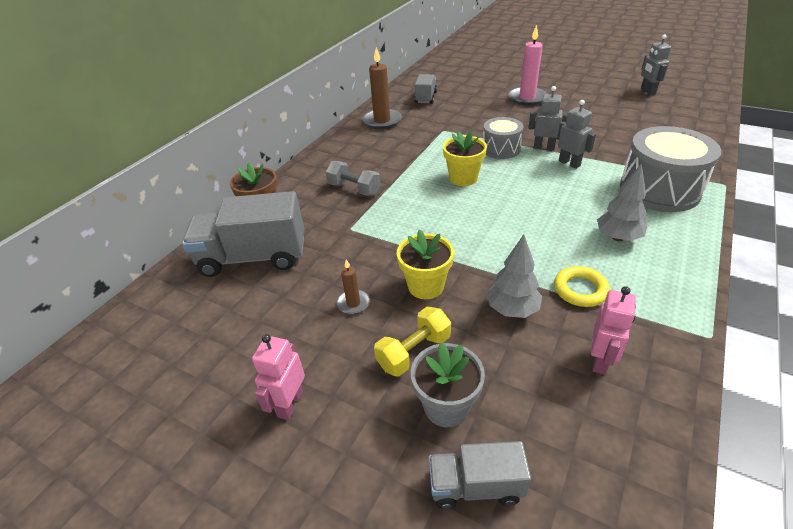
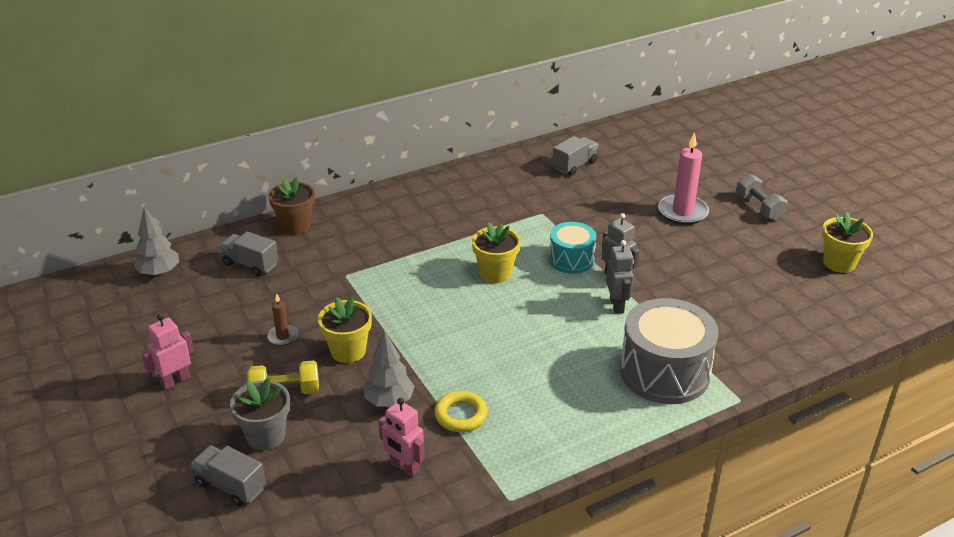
camera: 30 degrees right, 5 degrees down
grey truck [182,191,304,277] -> grey truck [219,231,278,277], size x0.54
grey dumbbell [326,161,381,196] -> grey dumbbell moved to [736,173,787,221]
brown candle [362,47,402,129] -> none
grey drum [483,117,523,159] -> turquoise drum [549,222,597,274]
pink robot [591,286,636,375] -> pink robot turned 75 degrees clockwise [378,398,425,478]
grey tree [597,163,647,241] -> grey tree moved to [134,206,179,277]
grey robot [641,35,671,95] -> yellow flower pot [822,212,873,273]

